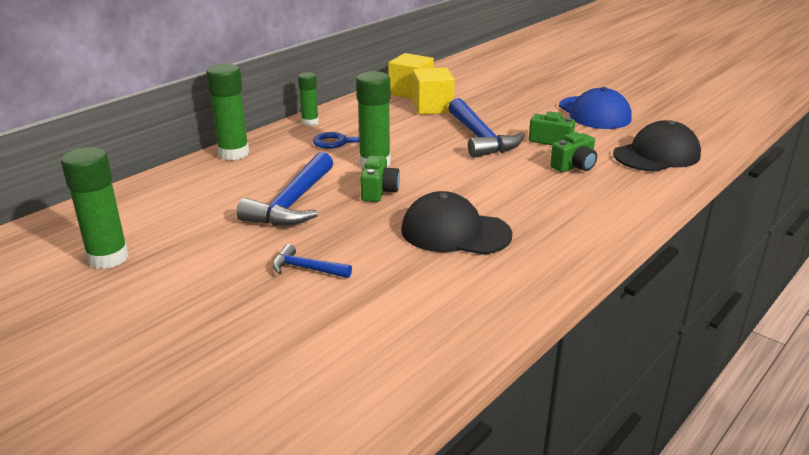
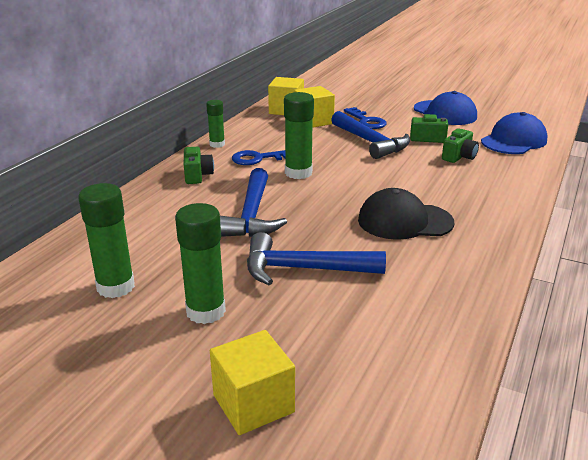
camera: 15 degrees left, 0 degrees up
green glue stick [206,64,249,160] -> green glue stick moved to [175,203,226,324]
blue hammer [272,244,352,278] -> blue hammer [247,232,386,285], size x1.93
green camera [360,156,400,202] -> green camera moved to [184,147,214,184]
black cap [613,120,701,172] -> blue cap [481,112,548,154]
none -> yellow cube [210,330,295,435]
none -> blue key [344,107,387,129]

